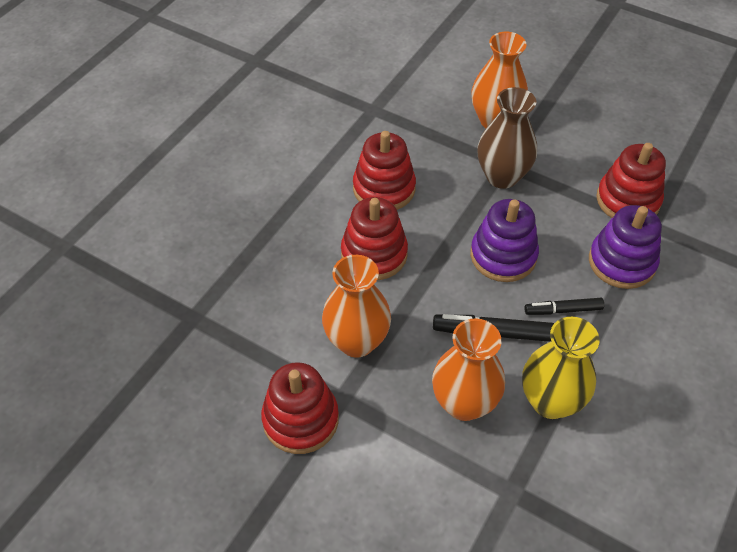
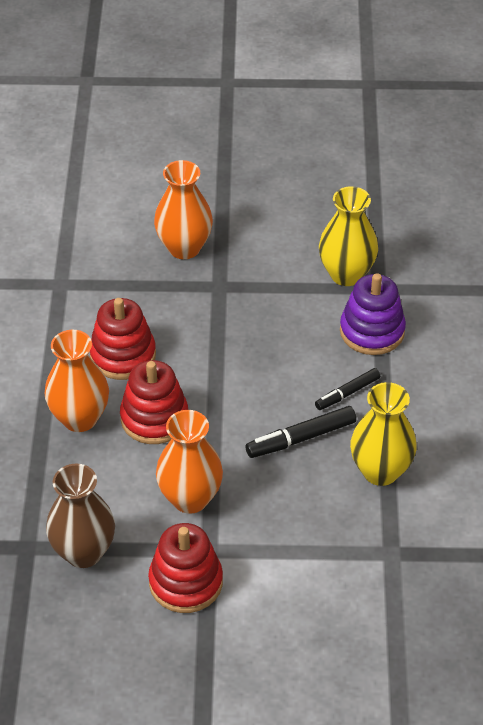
camera: 30 degrees left, 5 degrees down
orange vase [432,318,505,421] -> orange vase moved to [45,330,109,432]
purple stacking toy [470,199,539,282] -> none
brown vase [477,87,537,189] -> brown vase moved to [46,464,115,568]
red stacking toy [596,143,666,218] -> yellow vase [319,186,378,286]

